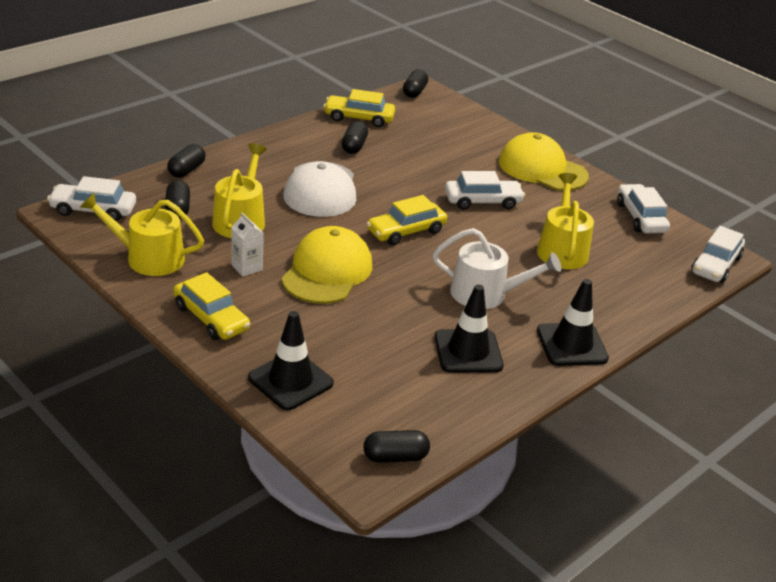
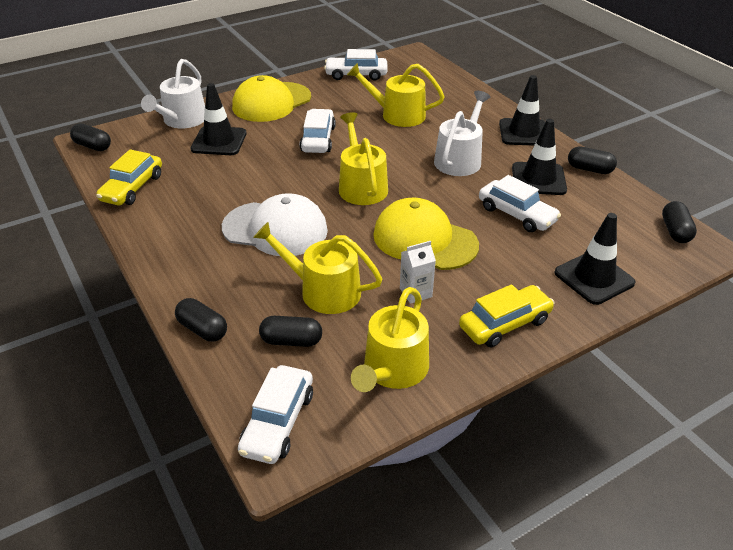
camera: 75 degrees left, 5 degrees up
black capsule [341,121,368,154] -> black capsule moved to [568,146,617,174]
yellow car [366,195,447,245] -> yellow watering can [339,112,388,205]
white car [691,226,745,283] -> white car moved to [479,175,561,232]
none -> white watering can [141,59,205,128]
none -> black traffic cone [191,83,247,155]

